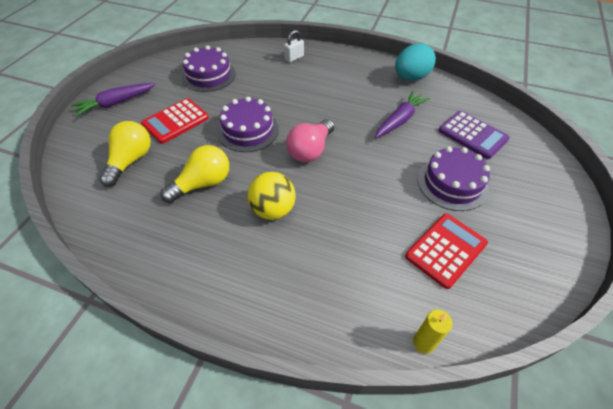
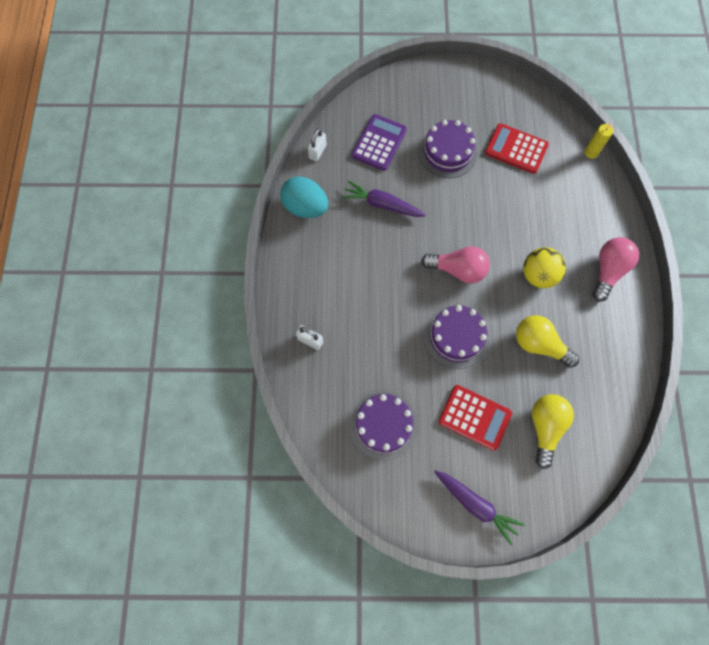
camera: 110 degrees left, 20 degrees up
yellow light bulb [99,121,151,187] -> yellow light bulb turned 105 degrees clockwise [532,394,574,469]
none -> white padlock [308,129,327,161]
none -> pink light bulb [593,237,639,302]

